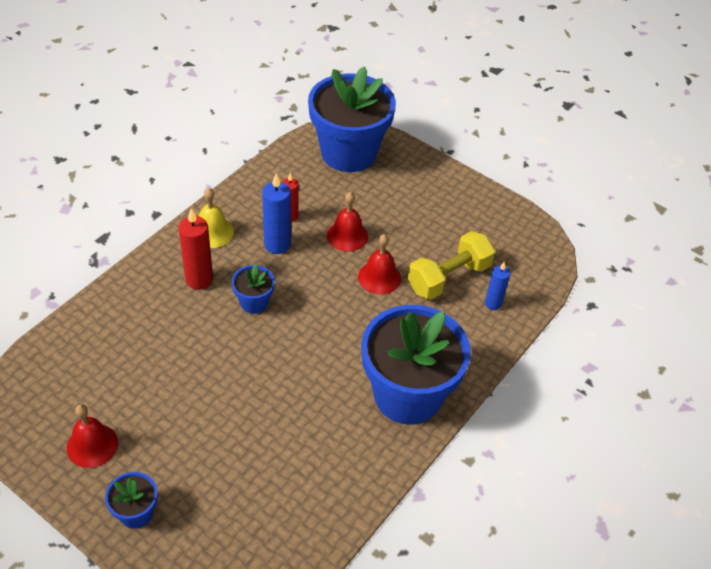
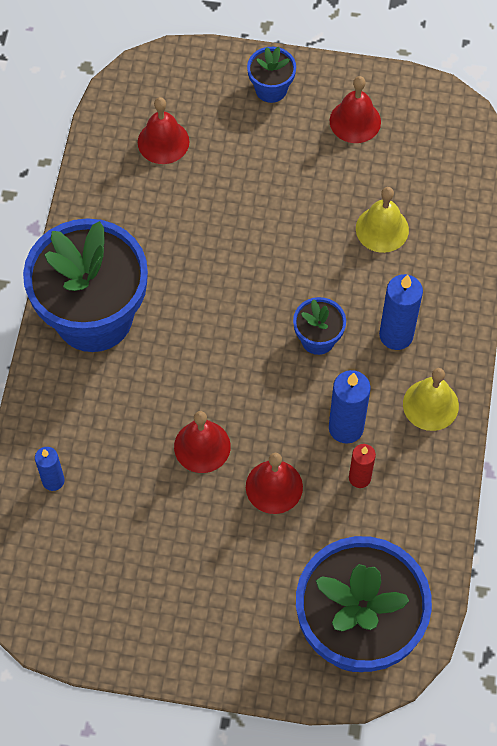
camera: 155 degrees right, 15 degrees up
red candle [179,209,213,290] -> blue candle [379,274,423,350]
yellow dumbbell [408,231,495,300] -> none
none -> red bell [138,97,189,164]
none -> yellow bell [356,187,409,253]

